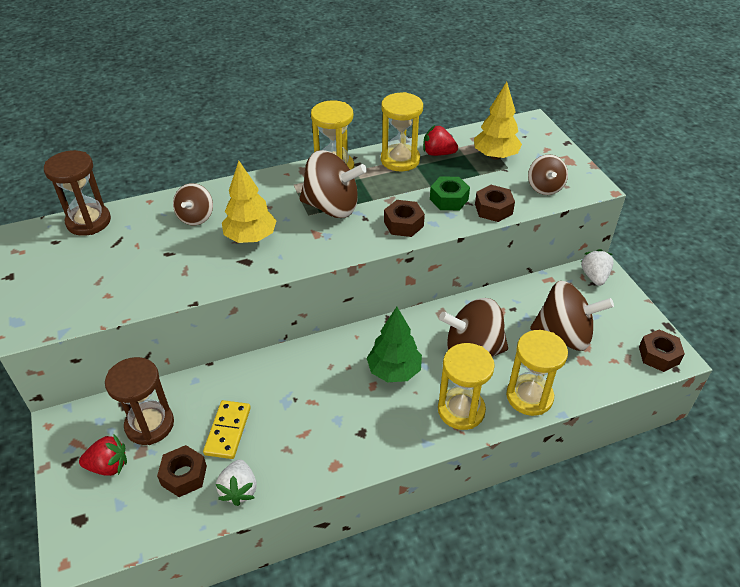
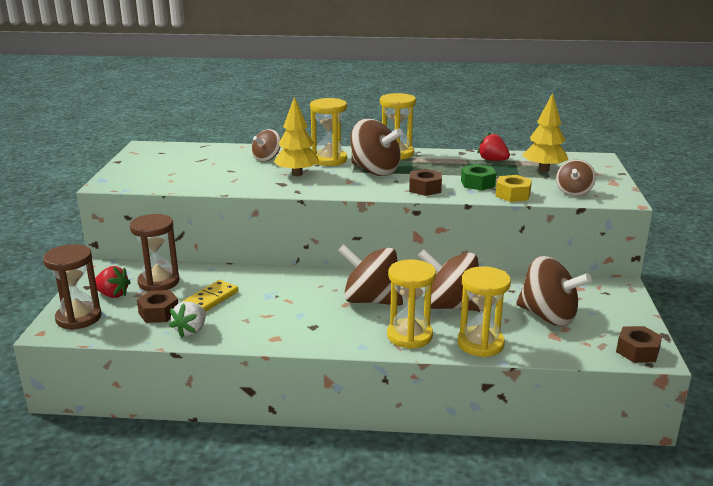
camera: 25 degrees right, 20 degrees down
brown hourglass [44,150,111,236] -> brown hourglass moved to [43,244,102,330]
green tree [367,307,422,382] -> brown spinning top [338,244,403,306]
yellow hourglass [381,92,423,171] -> yellow hourglass moved to [310,98,347,166]
brown nut [475,185,515,222] -> yellow nut [495,175,532,202]
white strawberry [581,249,614,286] -> none

